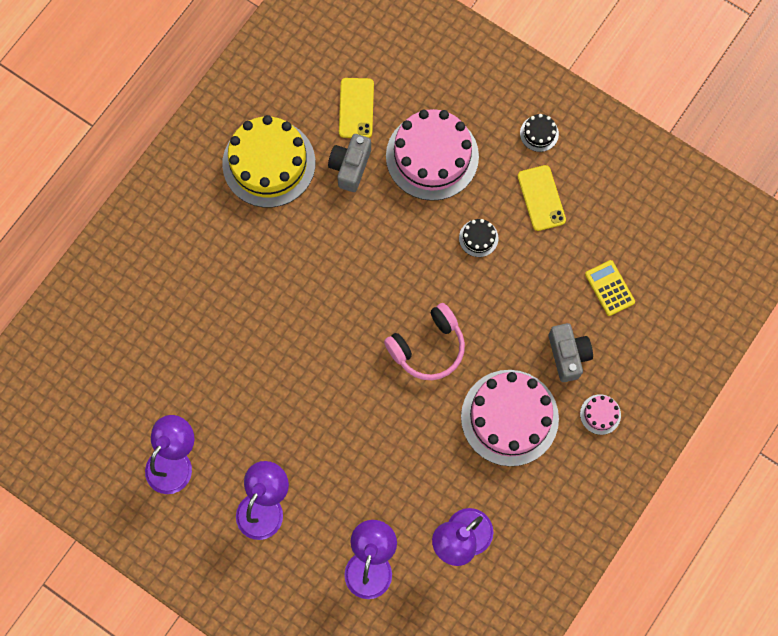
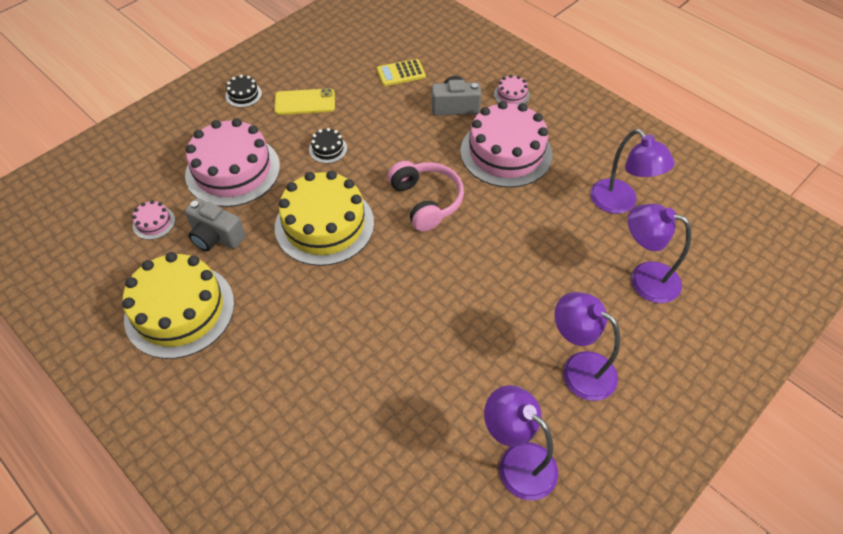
camera: 80 degrees left, 20 degrees down
yellow phone [339,78,374,138] -> pink cake [132,200,175,240]
none -> yellow cake [275,171,374,266]

